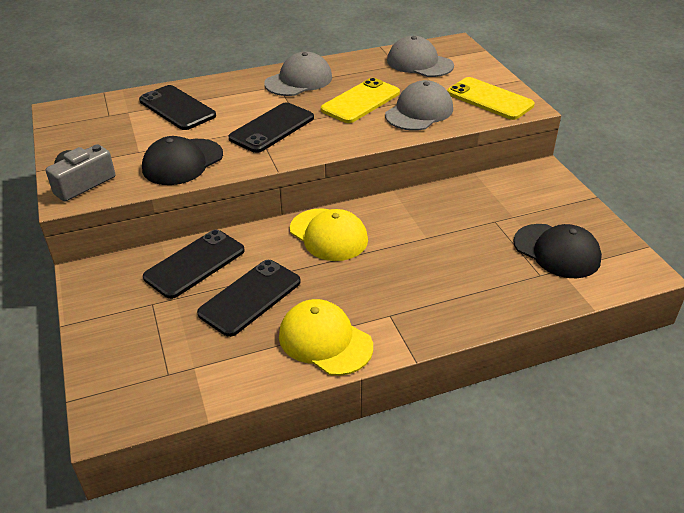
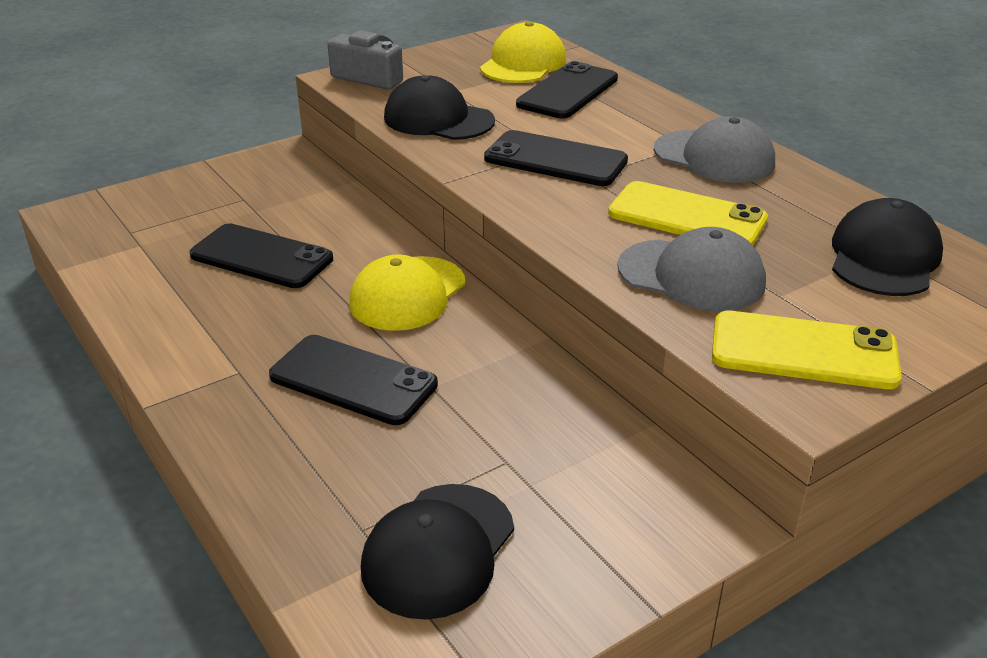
camera: 75 degrees right, 5 degrees down
black phone [143,230,245,299] -> black phone moved to [269,335,438,425]
yellow cap [279,299,373,376] -> yellow cap moved to [480,21,566,83]
grey cap [387,36,454,77] -> black cap [832,198,943,296]
yellow phone [447,77,535,120] -> yellow phone turned 75 degrees clockwise [712,310,902,389]

